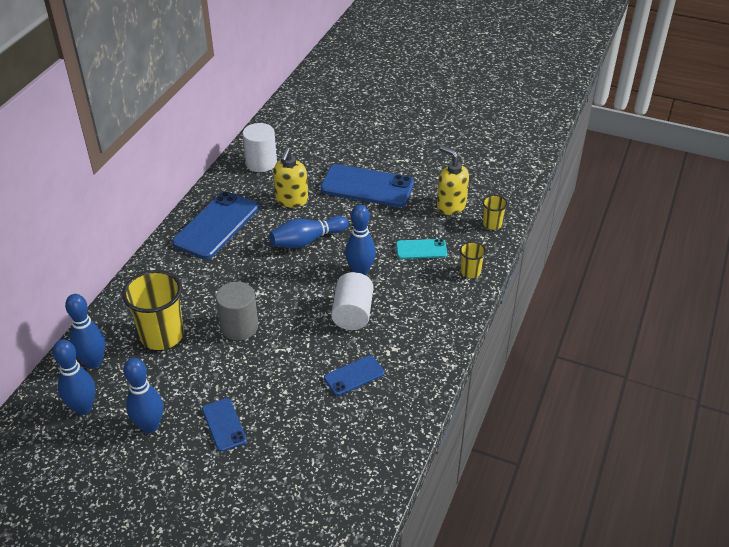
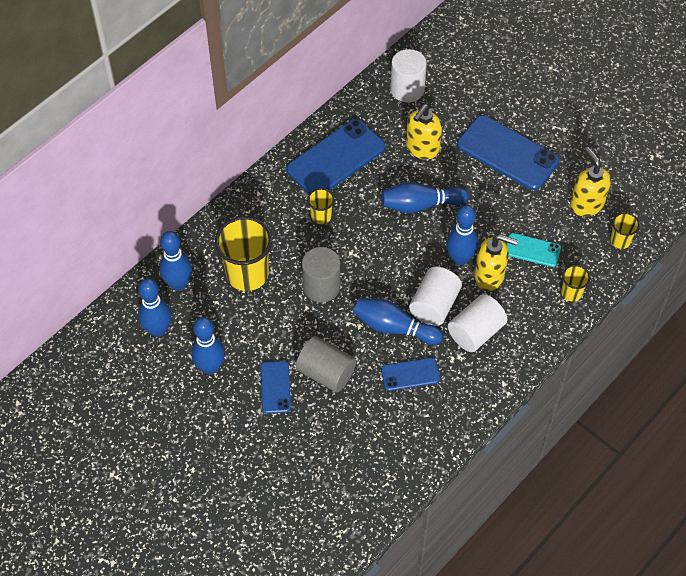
camera: 20 degrees right, 15 degrees up
none -> grey cylinder [296,336,356,392]
none -> yellow cup [307,188,335,224]
none -> blue bowling pin [353,298,443,345]
none -> white cylinder [448,294,507,352]
none -> yellow soap dispenser [474,234,518,291]

